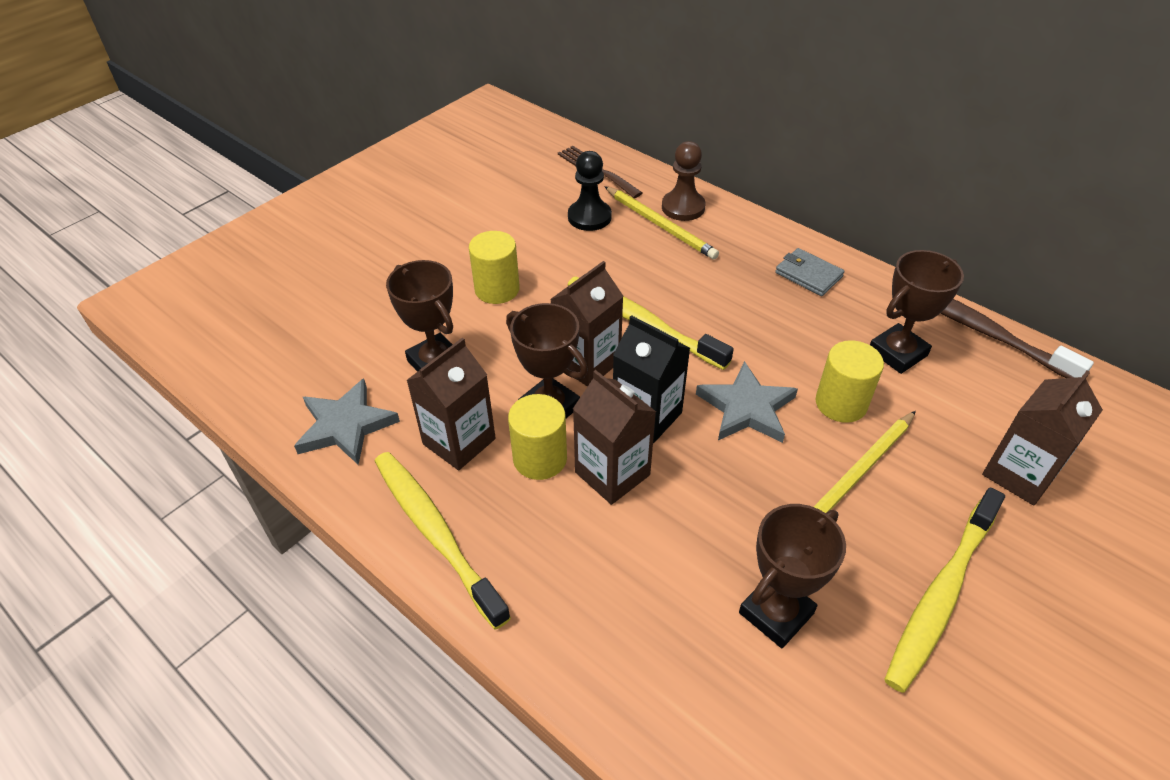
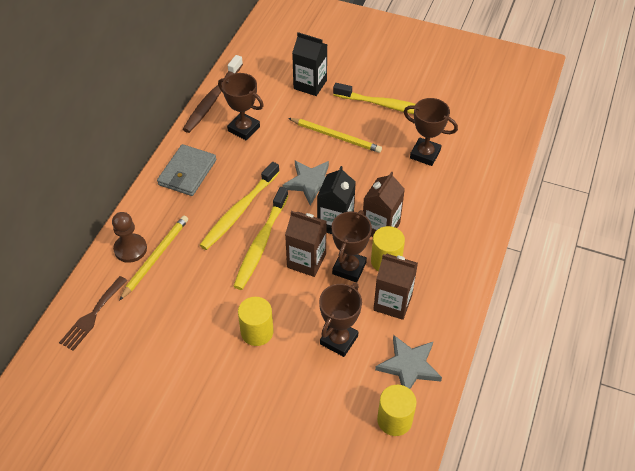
camera: 110 degrees left, 5 degrees up
yellow toothbrush [375,452,511,630] -> yellow toothbrush moved to [200,162,280,250]
black pawn [568,151,612,231] -> none
grey wallet [775,248,845,296] -> grey wallet [157,144,216,196], size x1.51
yellow cylinder [816,340,884,423] -> yellow cylinder moved to [377,385,417,436]
brown carton [982,371,1103,506] -> black carton [292,32,328,96]

